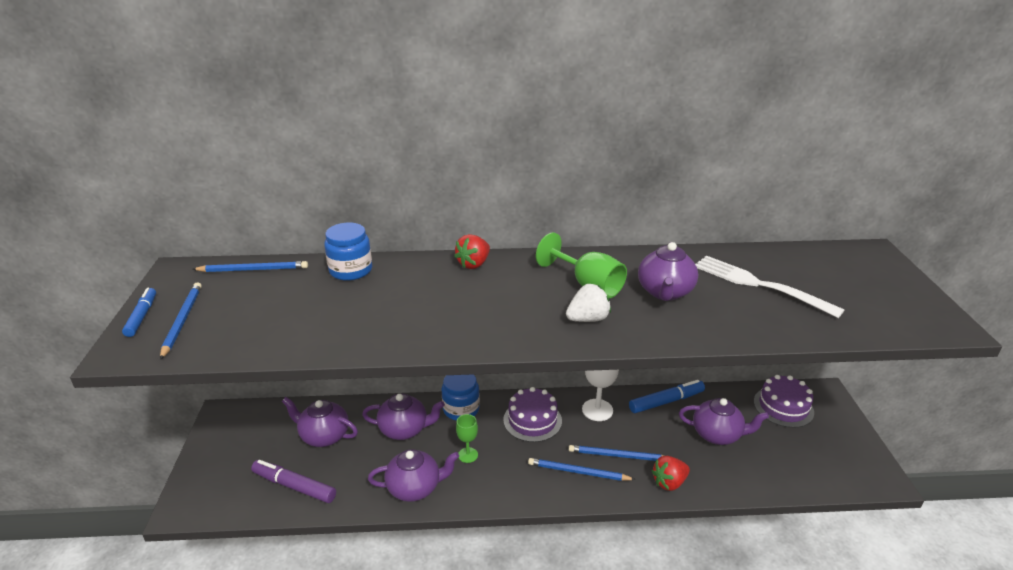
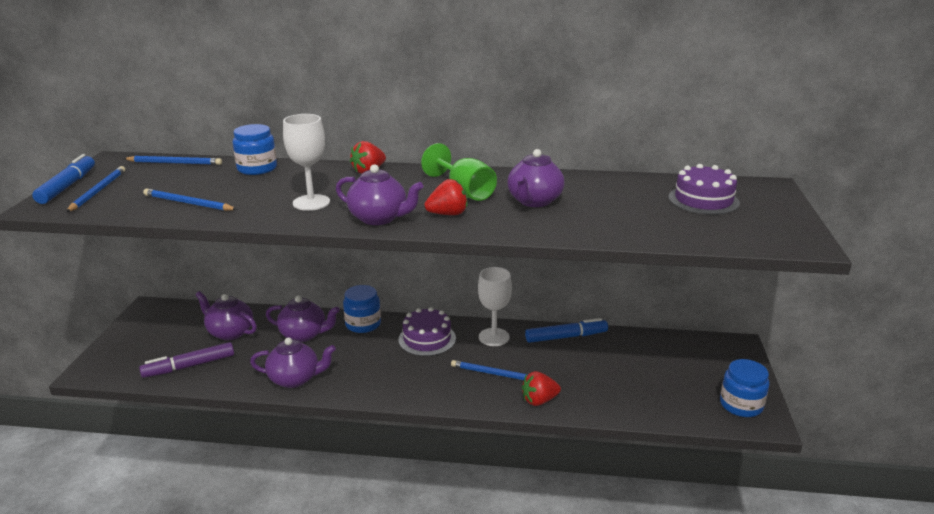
camera: 10 degrees right, 5 degrees down
blue marker [122,288,156,337] -> blue marker [32,154,95,204], size x1.51
purple marker [251,460,336,503] -> purple marker turned 60 degrees counterclockwise [139,342,234,378]
green goblet [456,414,478,463] -> none
blue pencil [528,458,636,481] -> blue pencil moved to [143,189,237,211]
white strawberry [566,284,611,322] -> red strawberry [425,179,467,215]
purple teapot [679,398,769,445] -> purple teapot moved to [336,164,423,225]
white fork [695,256,845,318] -> none
purple cake [754,375,814,428] -> purple cake moved to [669,164,740,215]
none -> white goblet [283,114,330,211]
none -> blue jar [720,359,769,417]

